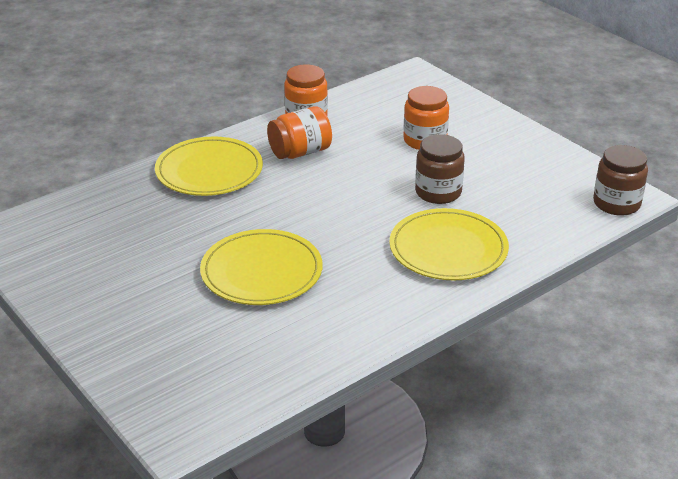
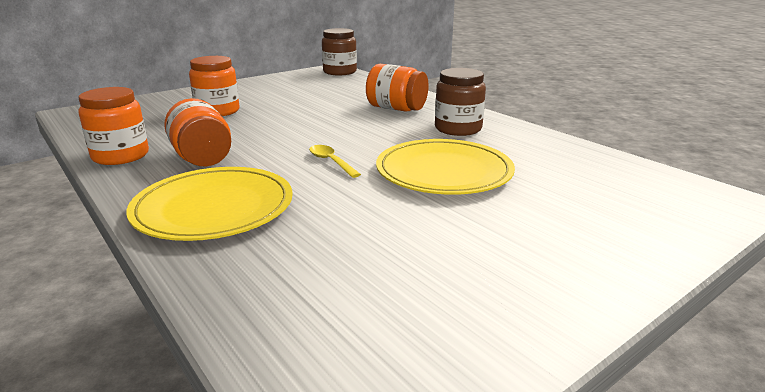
camera: 90 degrees left, 10 degrees down
yellow plate [389,208,509,280] -> orange jar [366,64,429,112]
brown jar [415,134,465,204] -> brown jar moved to [435,68,486,136]
none -> yellow spoon [309,145,361,178]

